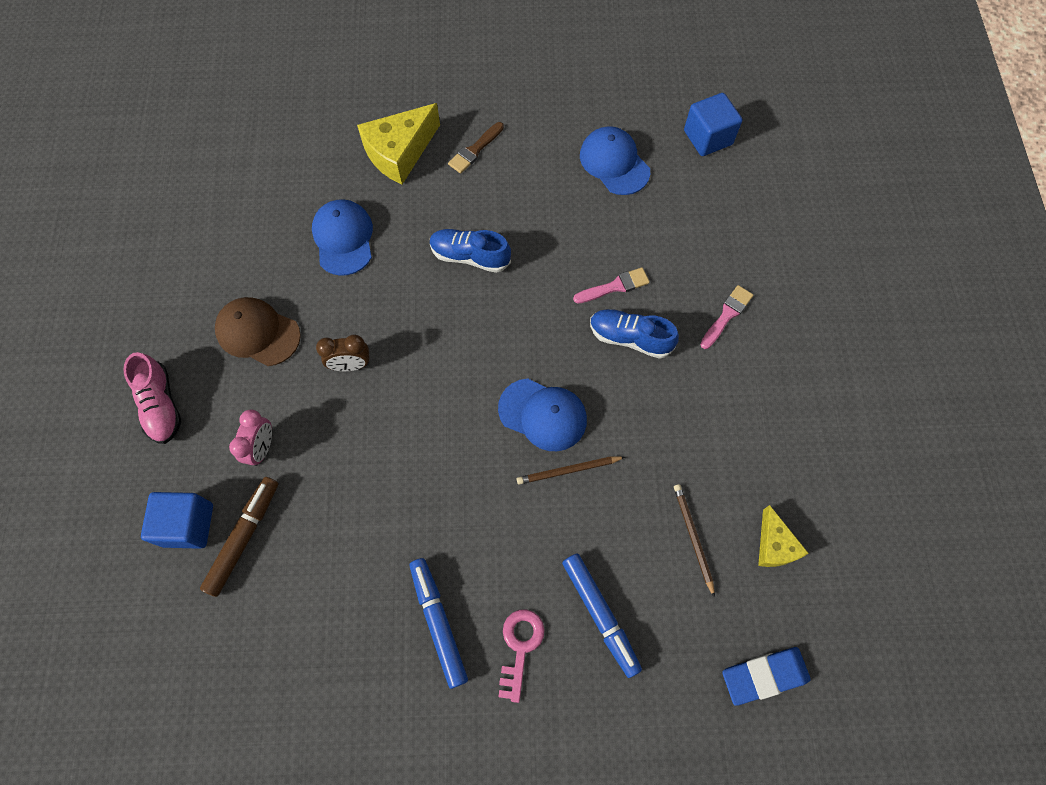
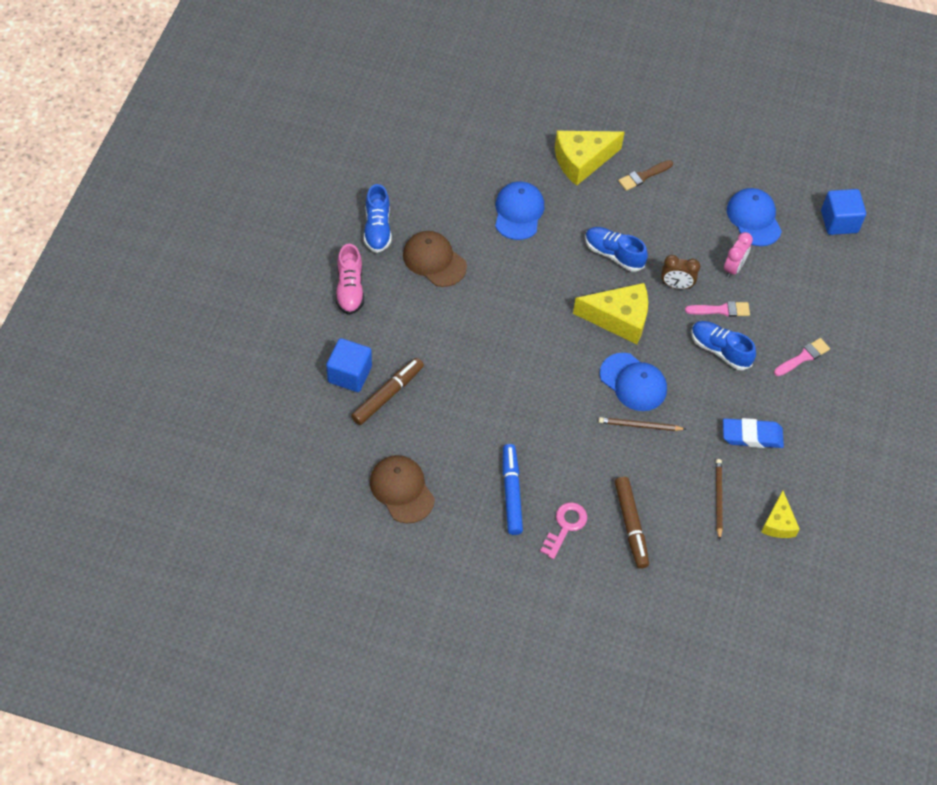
camera: 15 degrees right, 10 degrees down
pink clock [229,409,272,466] -> pink clock moved to [724,232,753,278]
brown clock [316,335,369,371] -> brown clock moved to [661,255,700,289]
blue marker [562,553,642,678] -> brown marker [615,476,649,569]
blue eraser [722,647,811,706] -> blue eraser moved to [723,418,784,448]
none -> blue shoe [364,184,392,253]
none -> brown cap [370,455,435,523]
none -> yellow cheese [573,283,648,344]

